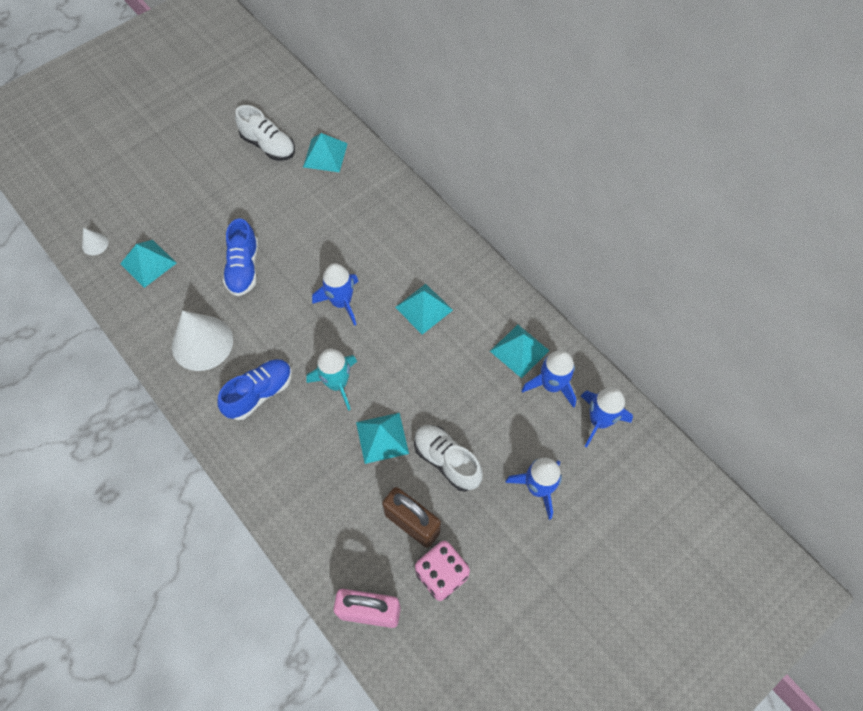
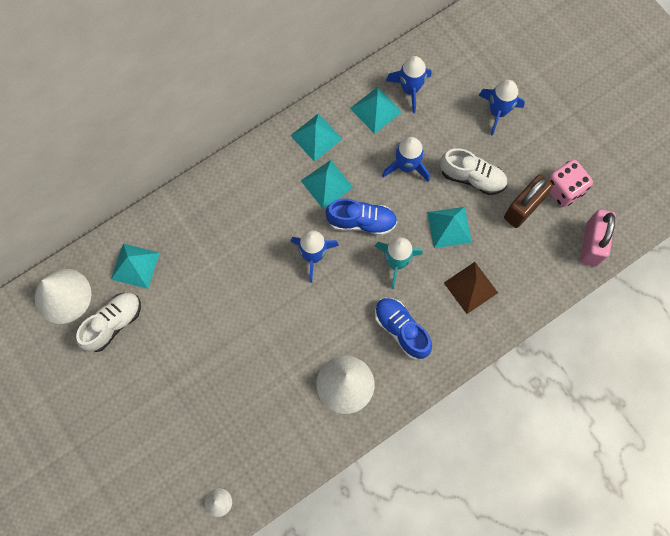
camera: 85 degrees left, 10 degrees up
turquoise pyramid [120,240,177,288] -> turquoise pyramid moved to [290,113,342,162]
blue shoe [223,218,258,296] -> blue shoe moved to [325,198,397,236]
white shoe [414,425,483,491] -> white shoe turned 120 degrees counterclockwise [440,148,507,195]
blue rocket [581,388,633,448] -> blue rocket moved to [382,137,430,182]
none -> white cone [35,269,92,324]
none -> brown pyramid [444,262,498,314]

